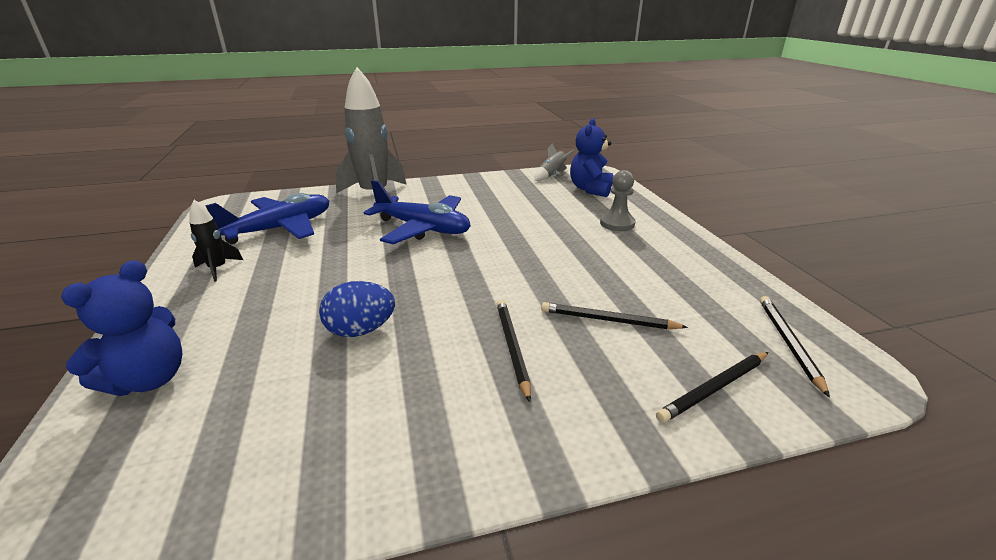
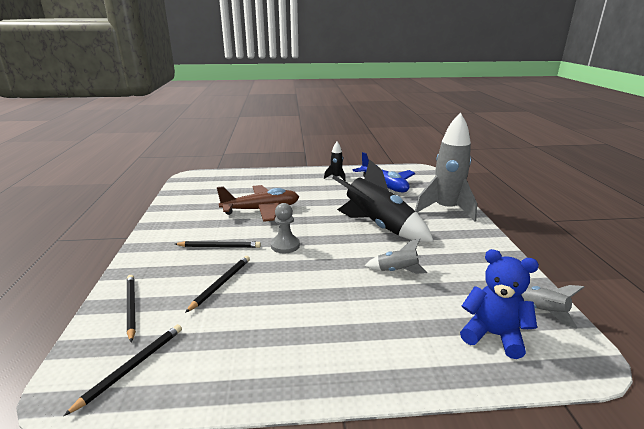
camera: 100 degrees right, 5 degrees down
blue teddy bear [61,260,182,396] -> none
blue egg [319,281,395,337] -> brown plane [217,185,299,222]
blue plane [363,180,470,244] -> black rocket [332,159,434,242]
grey pawn [600,170,635,231] -> grey pawn moved to [271,203,300,253]
black pencil [760,296,830,398] -> black pencil turned 75 degrees counterclockwise [64,324,182,416]
none -> grey rocket [365,238,427,274]

